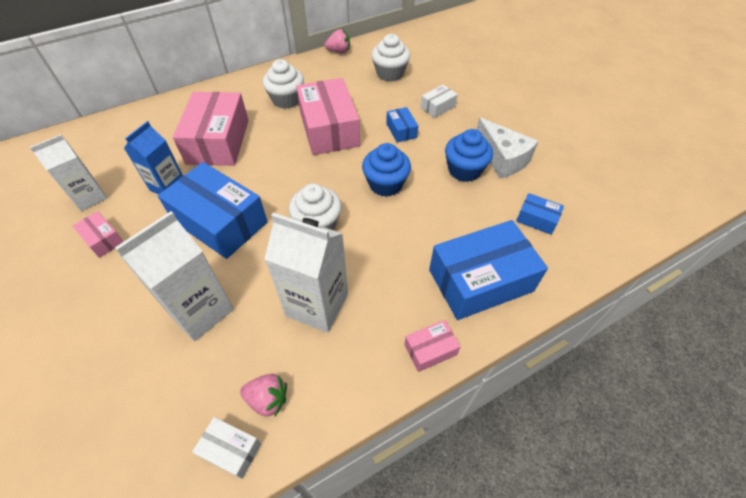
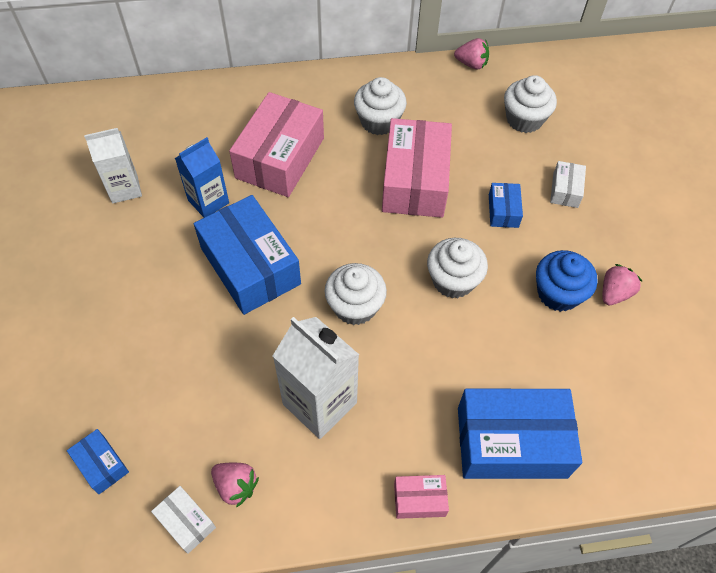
camera: 20 degrees right, 5 degrees up
pink box [73,211,124,258] -> none
white carton [115,211,234,341] -> none
blue cupcake [362,143,411,197] -> white cupcake [427,238,488,298]
white box [421,85,458,118] -> white box turned 60 degrees counterclockwise [550,161,586,208]
white cheese [476,117,539,178] -> pink strawberry [603,264,643,305]
blue box [516,193,564,235] -> blue box moved to [67,429,129,494]

